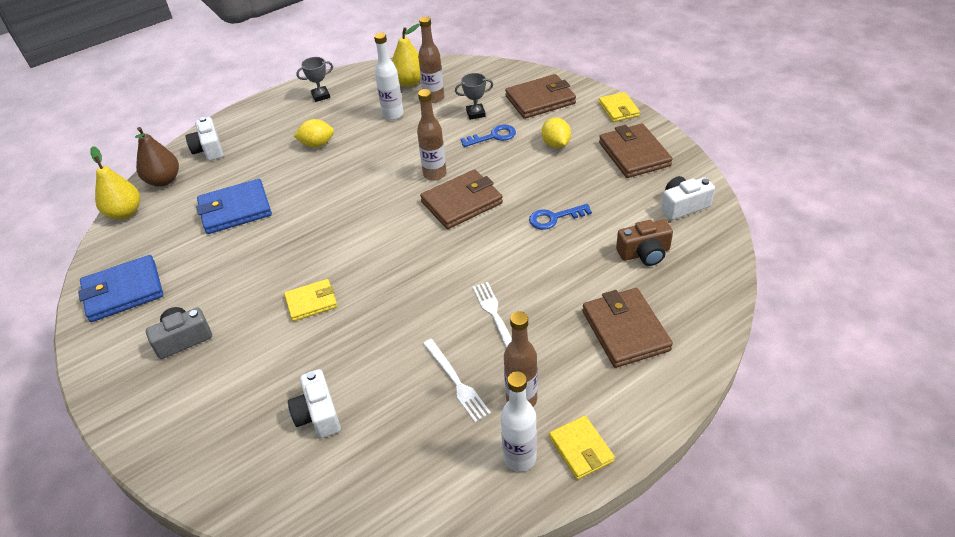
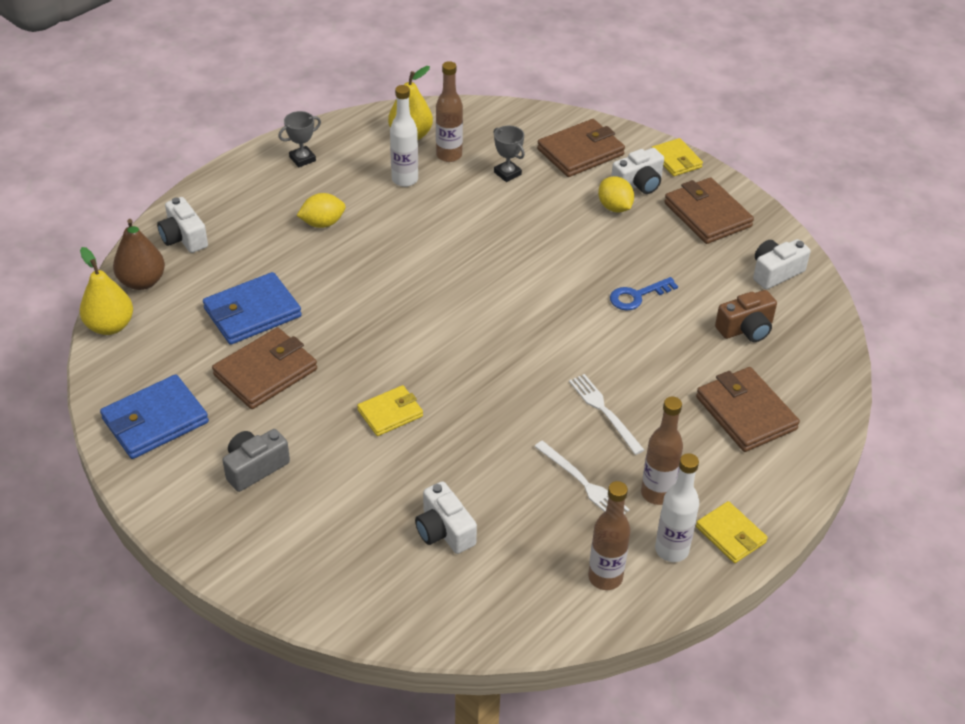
camera: 15 degrees left, 0 degrees up
brown bottle [417,89,446,181] -> brown bottle moved to [588,481,631,590]
brown wallet [420,169,503,229] -> brown wallet moved to [212,327,317,409]
grey trophy [455,73,493,120] -> grey trophy turned 75 degrees clockwise [493,126,525,182]
blue key [461,124,516,147] -> none
none -> white camera [611,148,664,194]

